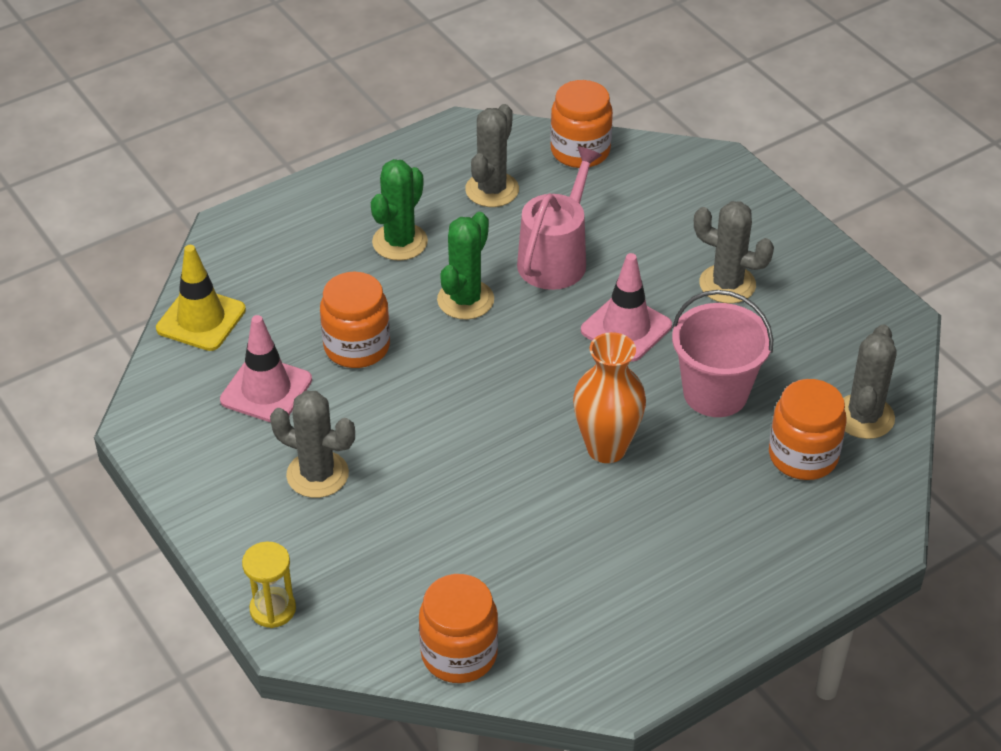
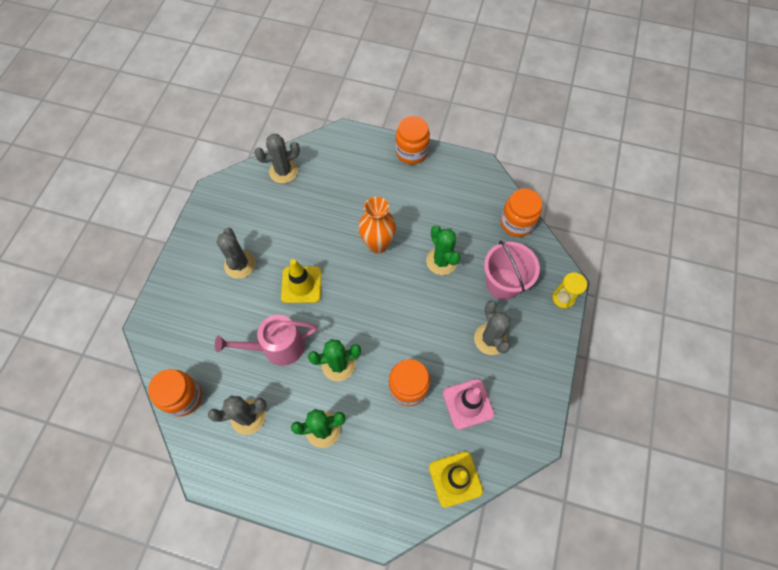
camera: 130 degrees left, 20 degrees up
pink traffic cone [581,253,672,362] -> yellow traffic cone [281,259,322,303]
pink bucket [672,290,773,417] -> pink bucket moved to [484,241,540,300]
orange jar [769,379,847,480] -> orange jar moved to [395,116,430,165]
none -> green cactus [426,225,461,275]

